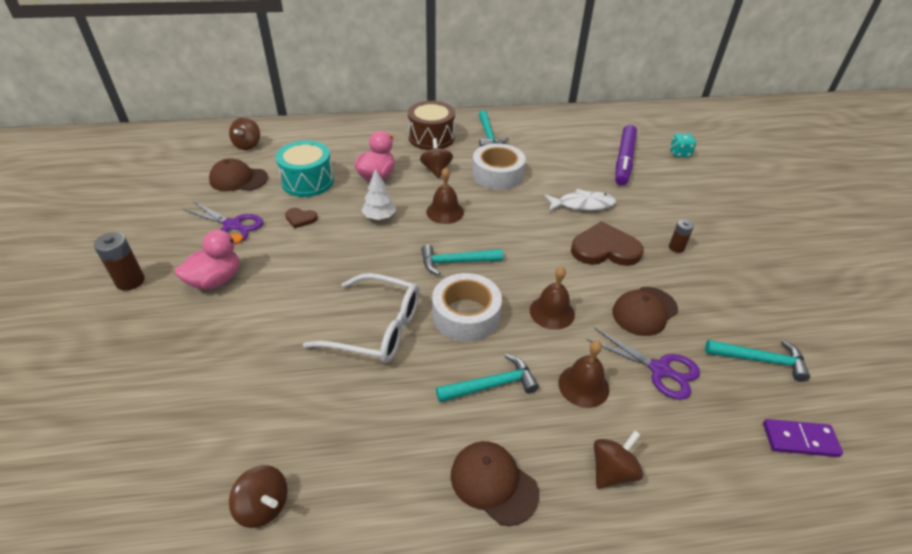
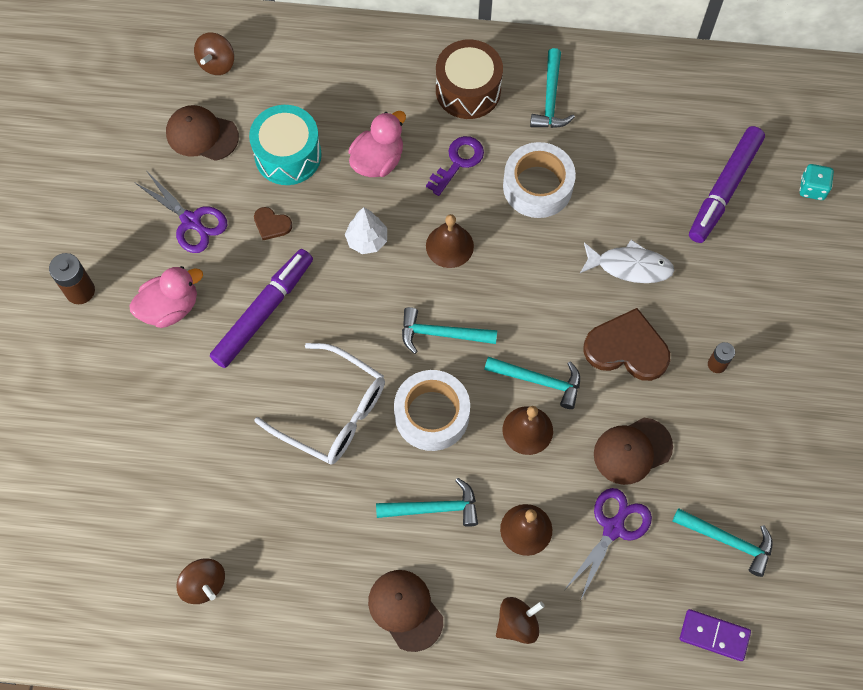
camera: 15 degrees right, 25 degrees up
brown spinning top [420,138,453,178] -> purple key [426,136,484,196]
purple scissors [587,328,700,400] -> purple scissors turned 105 degrees counterclockwise [565,488,652,601]
none -> purple marker [210,249,313,368]
none -> turquoise hammer [484,357,580,409]

